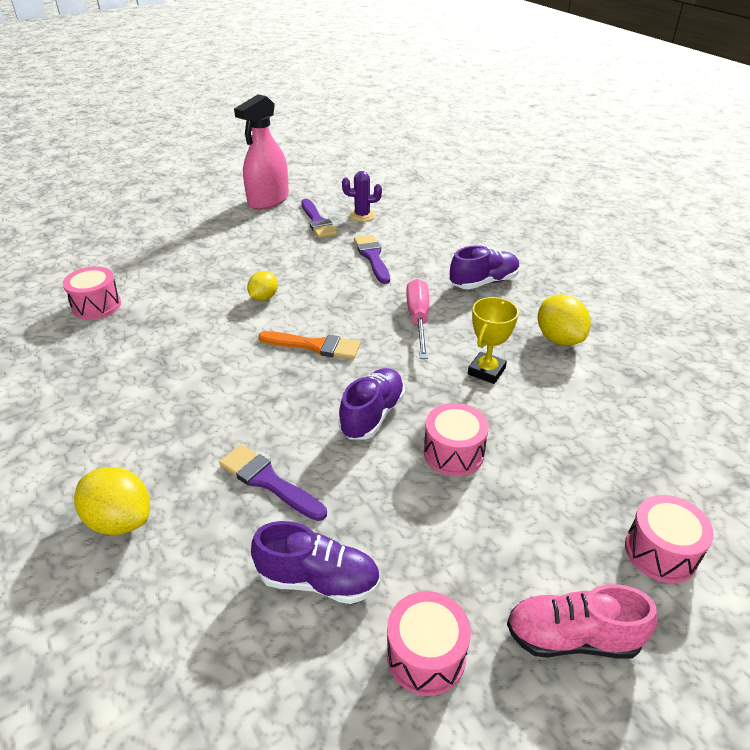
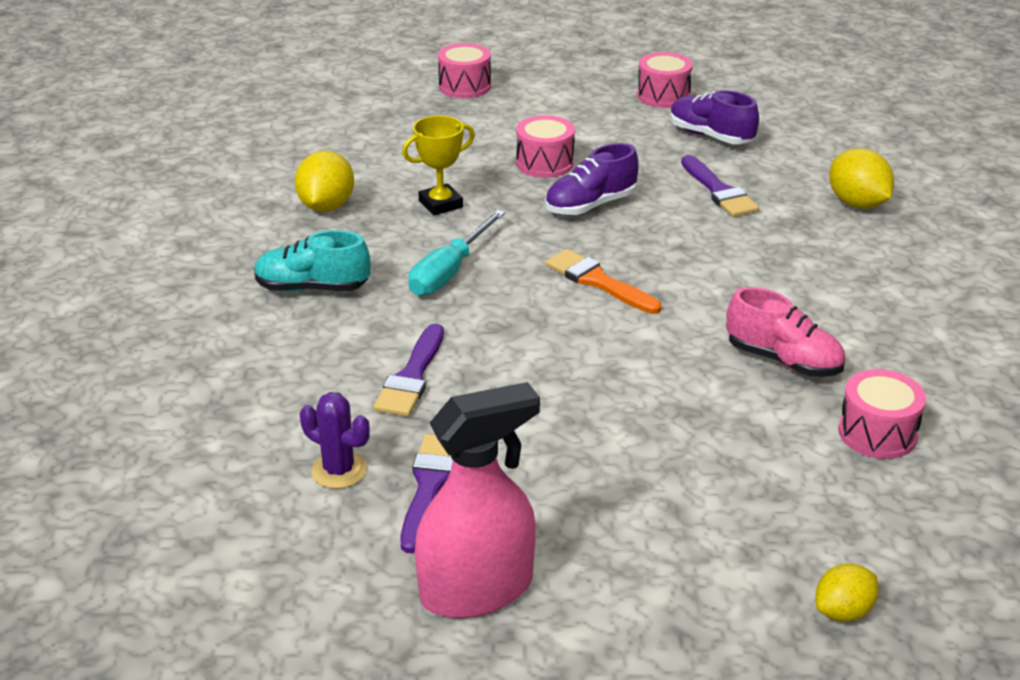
camera: 150 degrees left, 5 degrees down
yellow lemon [247,271,278,301] -> yellow lemon moved to [815,564,878,622]
pink screwdriver [406,279,429,359] -> turquoise screwdriver [408,210,505,296]
purple shoe [450,245,520,289] -> turquoise shoe [254,230,370,292]
pink shoe [507,584,657,659] -> pink shoe moved to [726,287,845,377]

